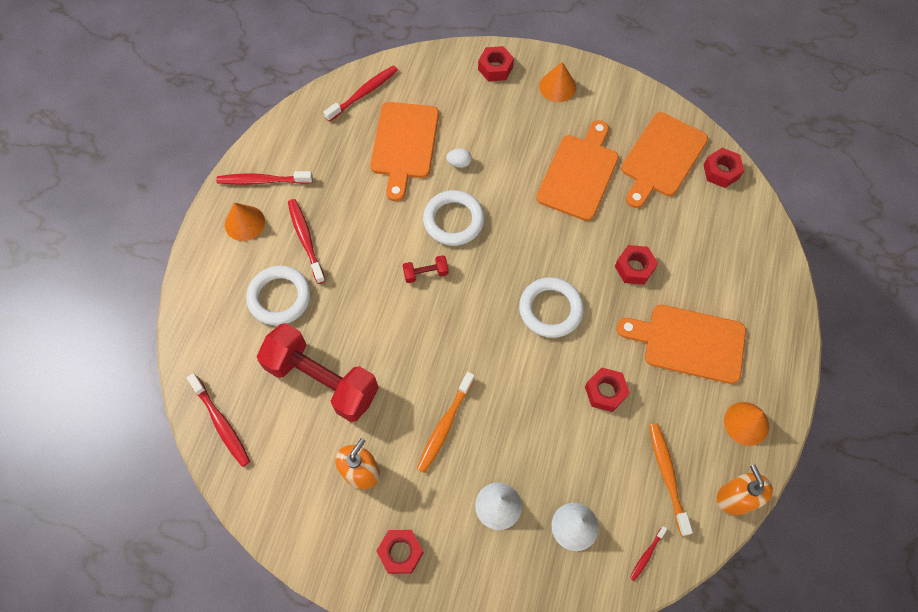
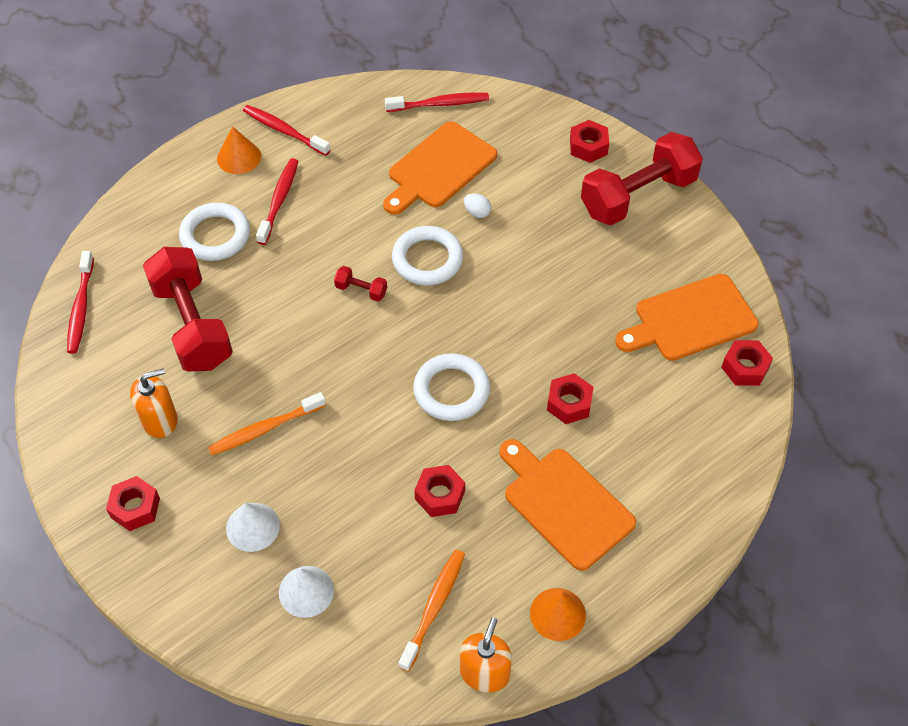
camera: 35 degrees right, 10 degrees down
orange cutting board [536,120,619,221] -> none
orange cone [539,62,576,102] -> red dumbbell [581,132,703,225]
red toothbrush [630,526,667,581] -> none

